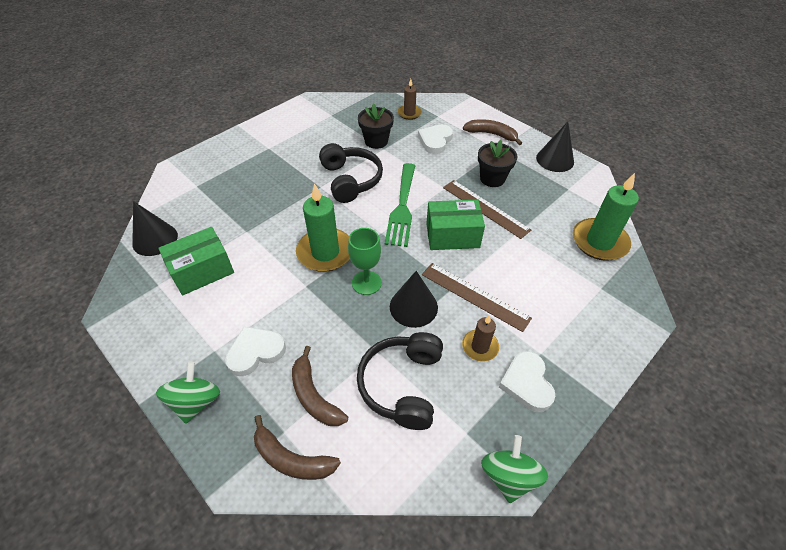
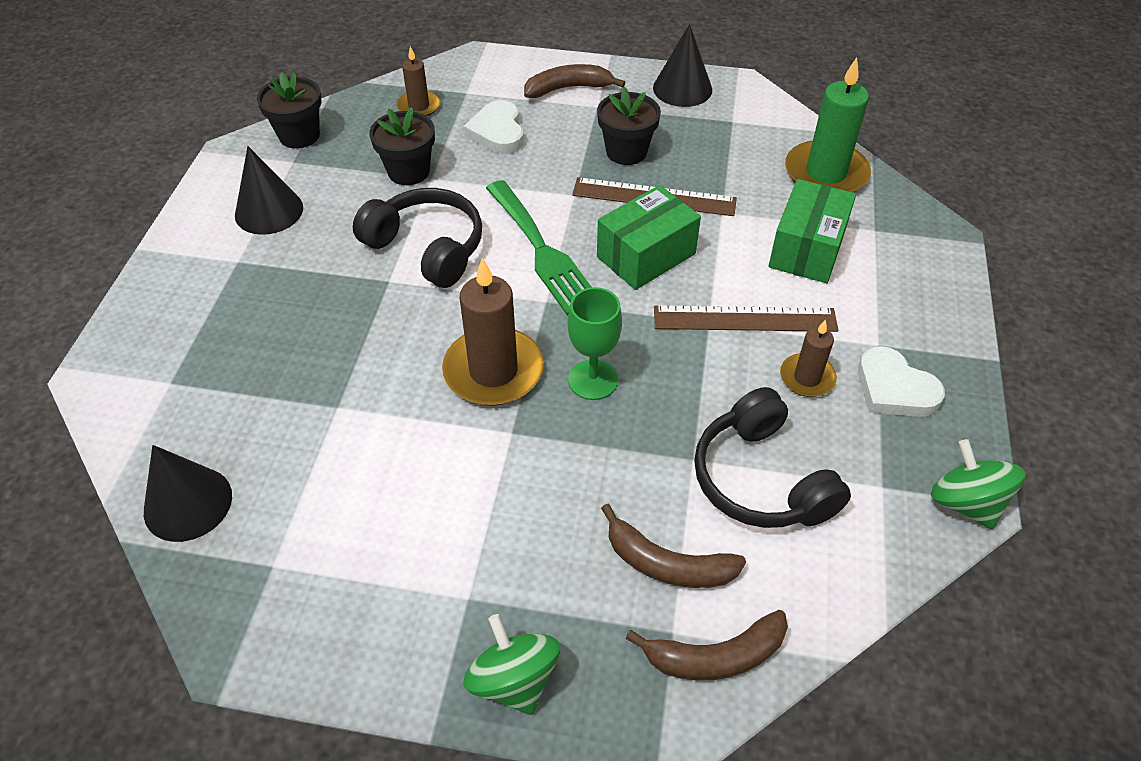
camera: 35 degrees left, 0 degrees up
green box [158,227,234,295] -> green box moved to [769,179,856,283]
white heart [225,327,286,376] -> none
green candle [296,183,350,272] -> brown candle [442,258,544,406]
black cone [390,271,438,328] -> black cone moved to [235,146,303,235]
none -> black flower pot [257,72,321,149]

